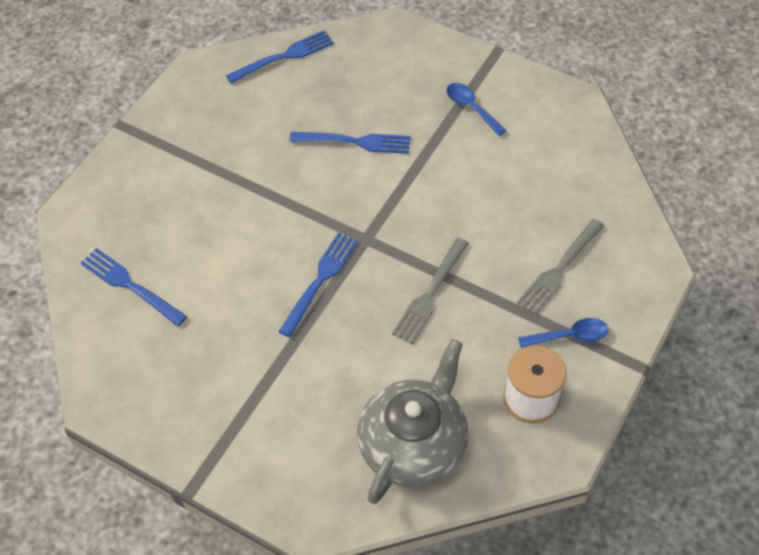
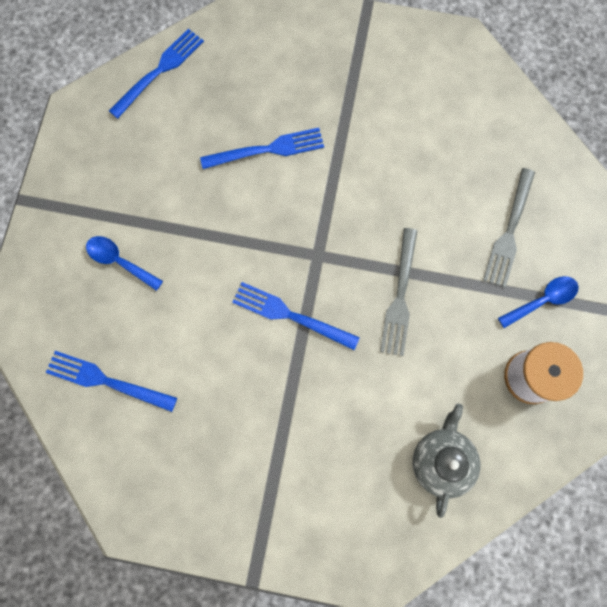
camera: 20 degrees left, 20 degrees up
blue fork [278,232,358,338] -> blue fork turned 75 degrees counterclockwise [232,282,360,350]
grey teapot [357,339,468,504] -> grey teapot [413,404,480,518], size x0.62
blue spoon [447,83,507,136] -> blue spoon moved to [86,236,163,291]

